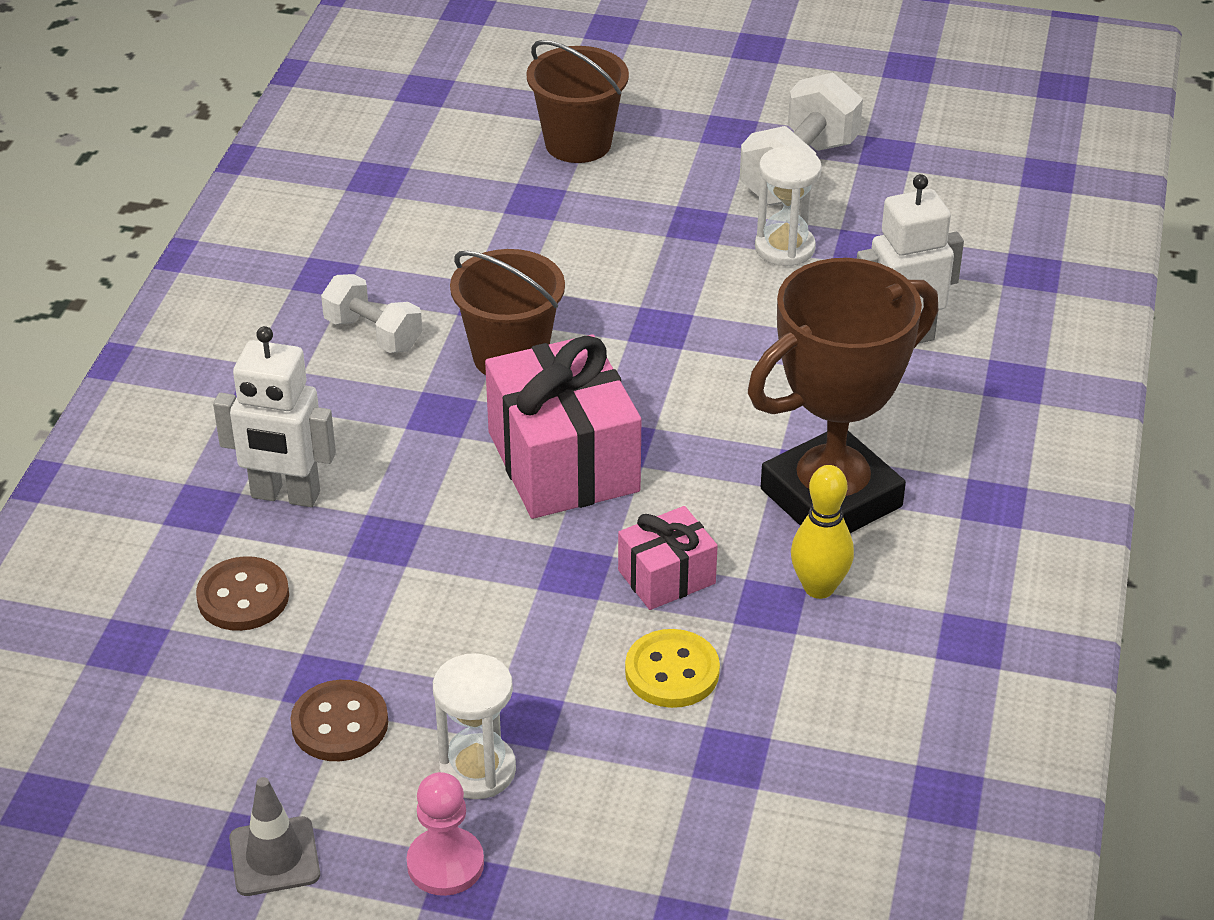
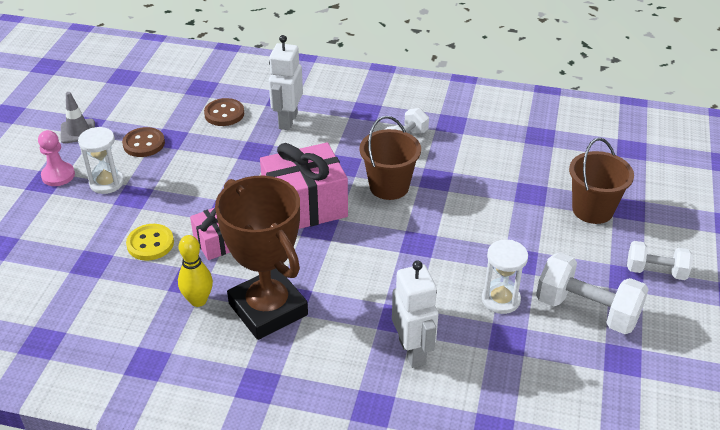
camera: 90 degrees right, 0 degrees up
none -> white dumbbell [627,241,693,280]

